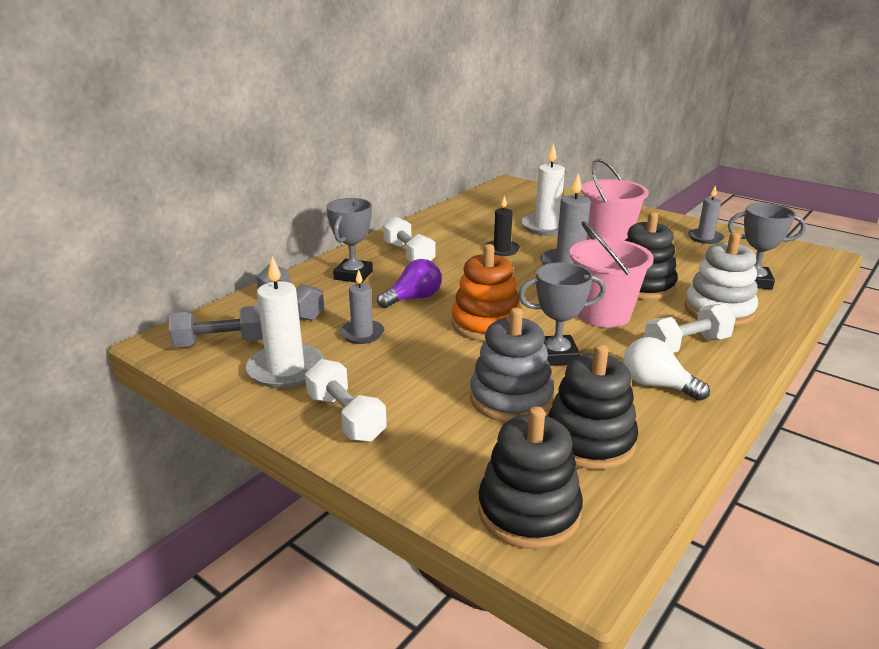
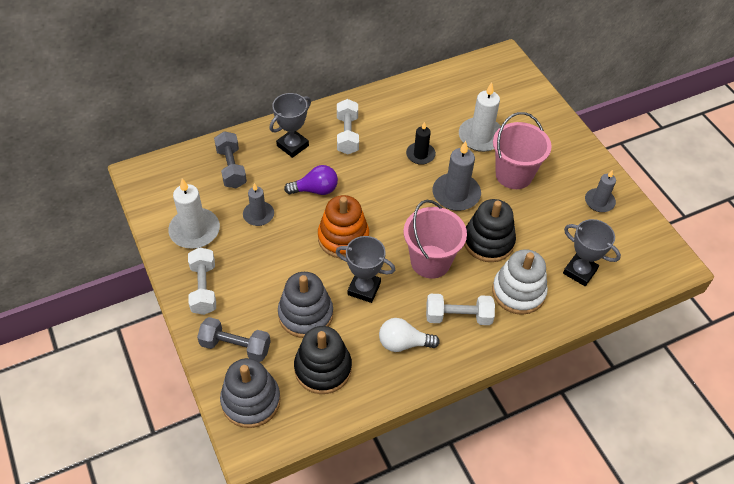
camera: 25 degrees right, 25 degrees up
grey dumbbell [169,306,263,348] -> grey dumbbell moved to [197,317,271,362]
black stacking toy [478,406,583,549] -> grey stacking toy [220,358,281,428]
white light bulb [624,337,710,401] -> white light bulb turned 60 degrees counterclockwise [379,318,440,352]

